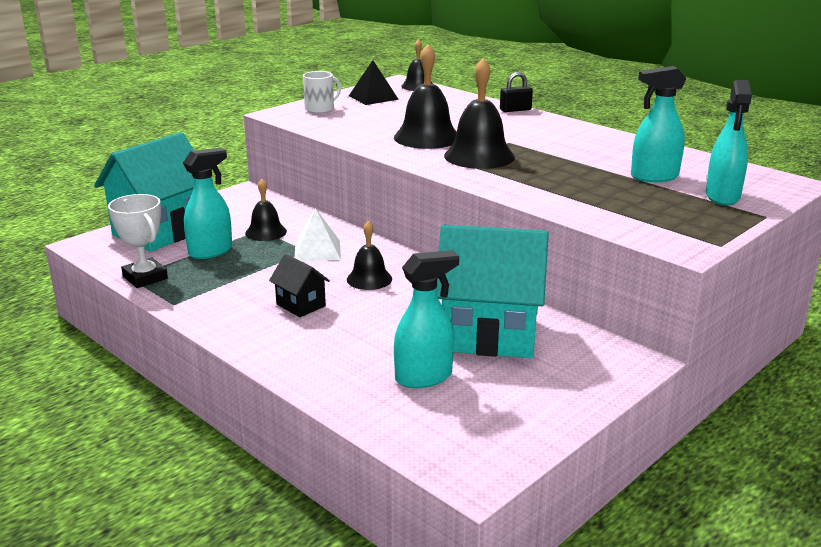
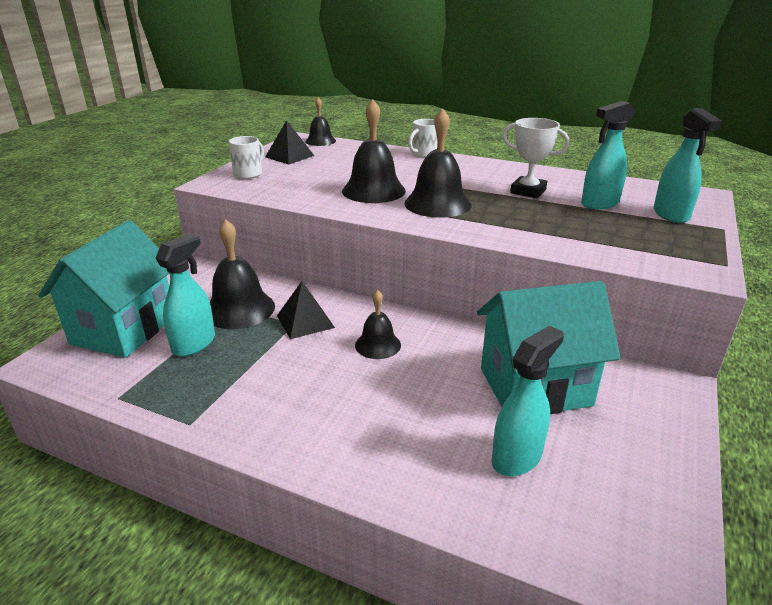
camera: 20 degrees left, 5 degrees up
white trophy [108,194,168,288] -> white trophy moved to [502,118,570,198]
black bell [245,179,287,241] -> black bell [210,219,275,329], size x1.67
black house [269,254,330,317] -> none
white pyramid [295,208,341,262] -> black pyramid [277,281,335,339]
black padlock [500,72,533,112] -> white mug [408,119,437,158]

